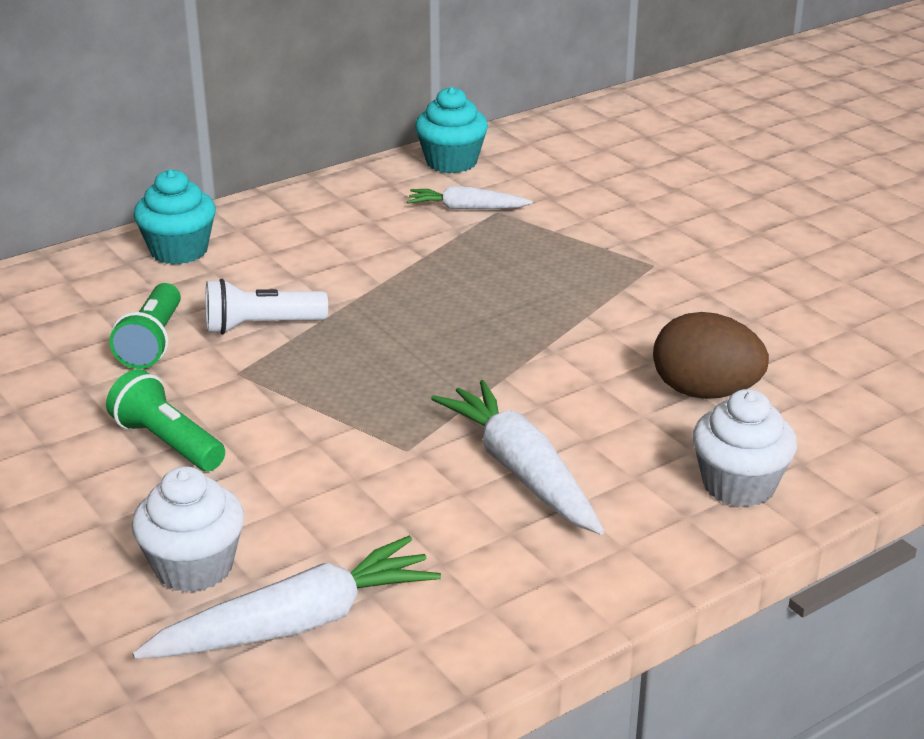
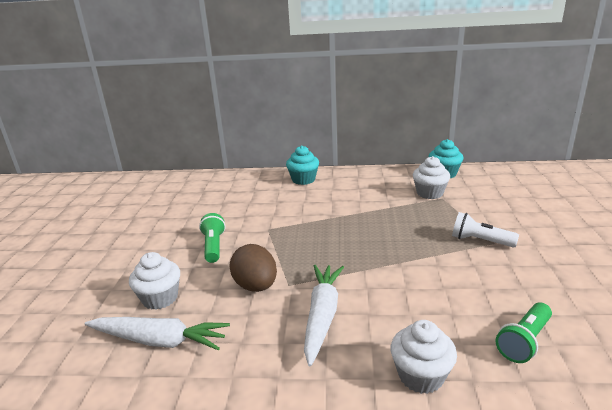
camera: 40 degrees right, 5 degrees down
green flashlight [109,283,181,369] -> green flashlight moved to [495,302,552,363]
white flashlight [206,279,328,334] -> white flashlight moved to [452,212,519,248]
white carrot [407,186,533,209] -> white cupcake [413,156,450,199]
brown egg [653,312,769,399] -> brown egg moved to [229,244,277,292]

